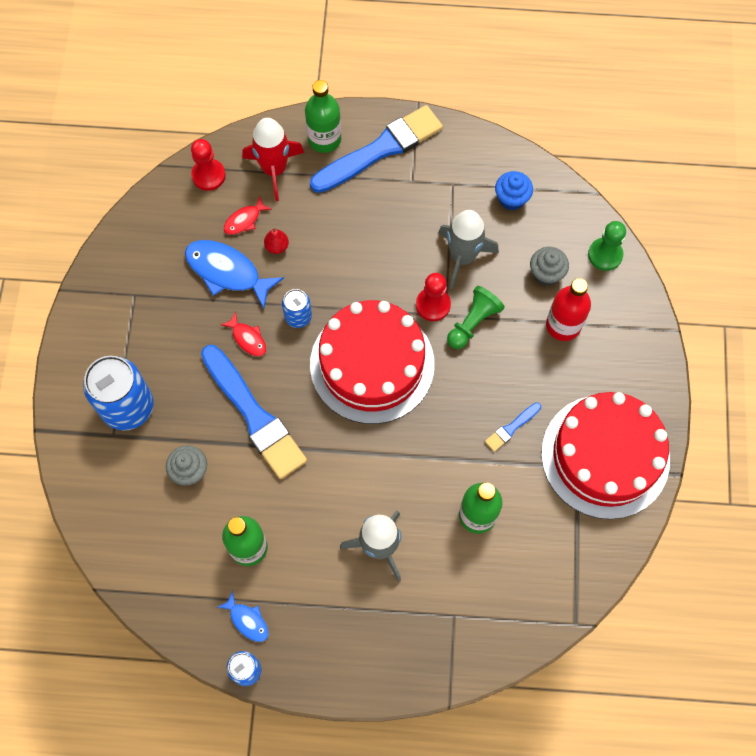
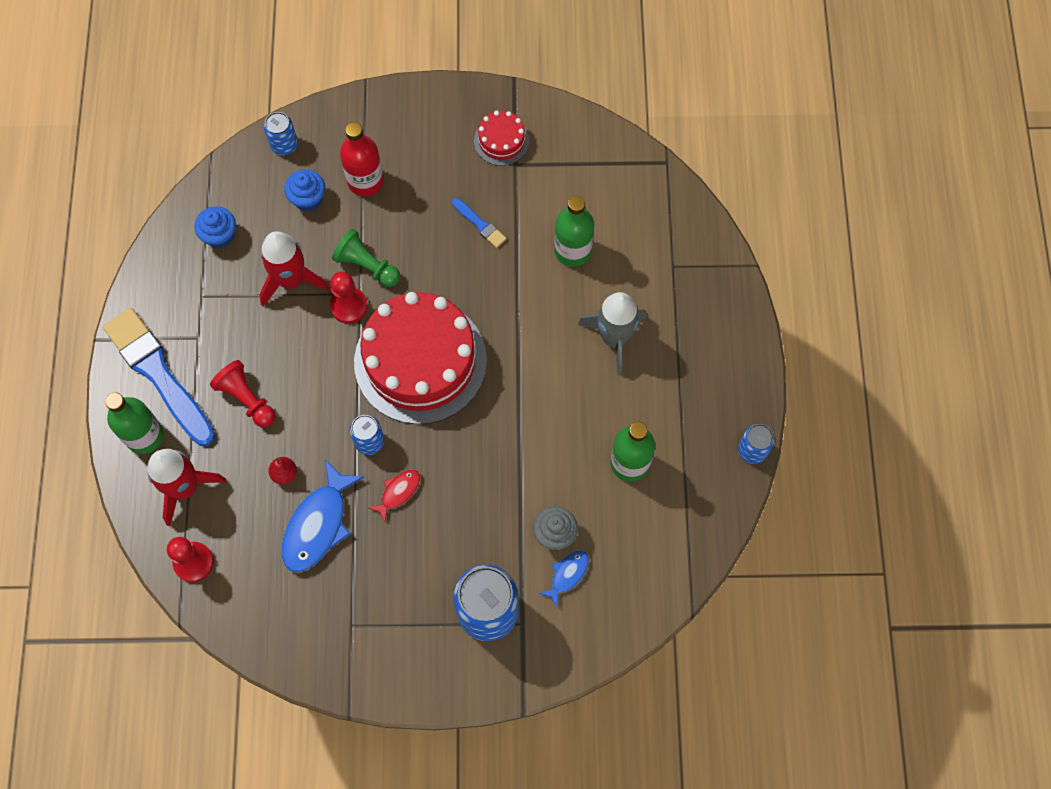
camera: 95 degrees left, 0 degrees up
blue brush [201,345,307,479] -> none
blue fish [217,591,268,642] -> blue fish moved to [539,551,589,608]
red fish [223,196,272,235] -> none
grey rocket [438,210,499,289] -> red rocket [259,231,329,306]
grey cupcake [530,247,569,286] -> blue cupcake [284,169,325,212]
red cake [541,392,670,519] -> red cake [474,111,529,166], size x0.44
green pawn [588,221,626,271] -> blue can [264,112,298,155]
none -> red pawn [210,360,275,427]

